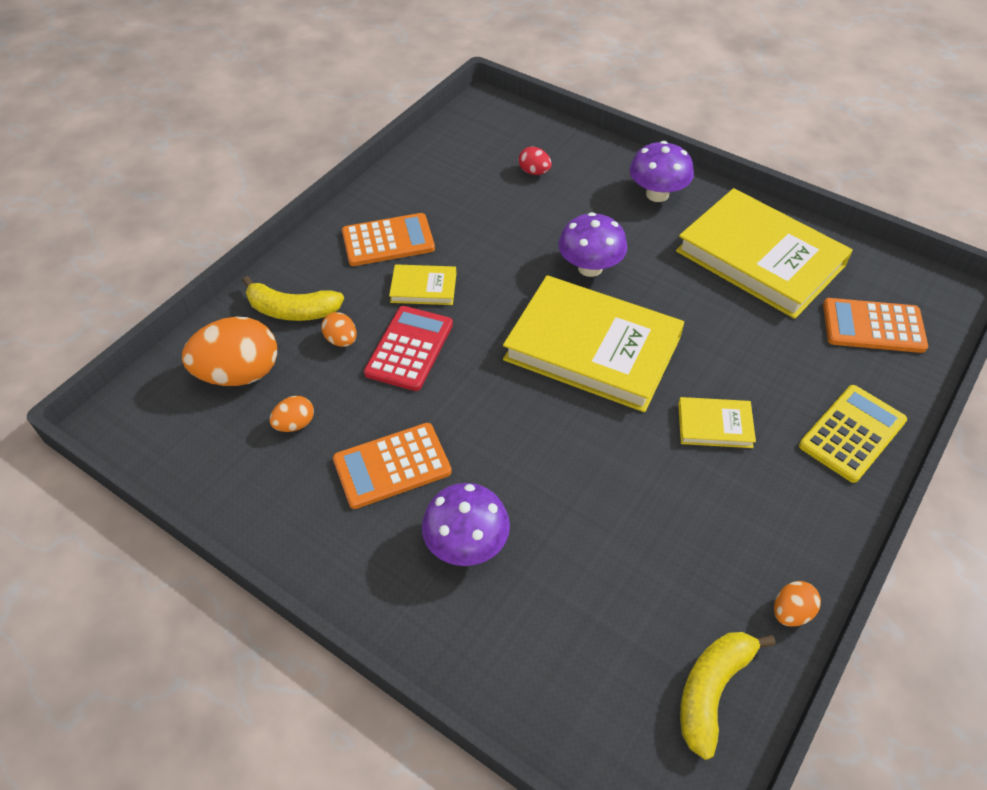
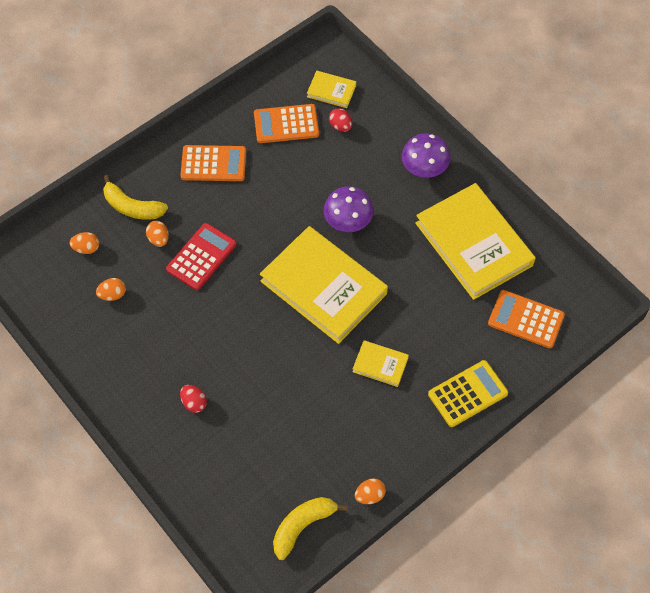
camera: 15 degrees right, 10 degrees up
orange egg [182,317,277,386] -> orange egg [69,232,99,254], size x0.48
orange calculator [333,423,452,509] -> orange calculator moved to [254,104,319,143]
yellow book [389,264,456,305] -> yellow book moved to [307,71,356,108]
purple mushroom [422,483,510,566] -> red egg [180,385,207,413]

